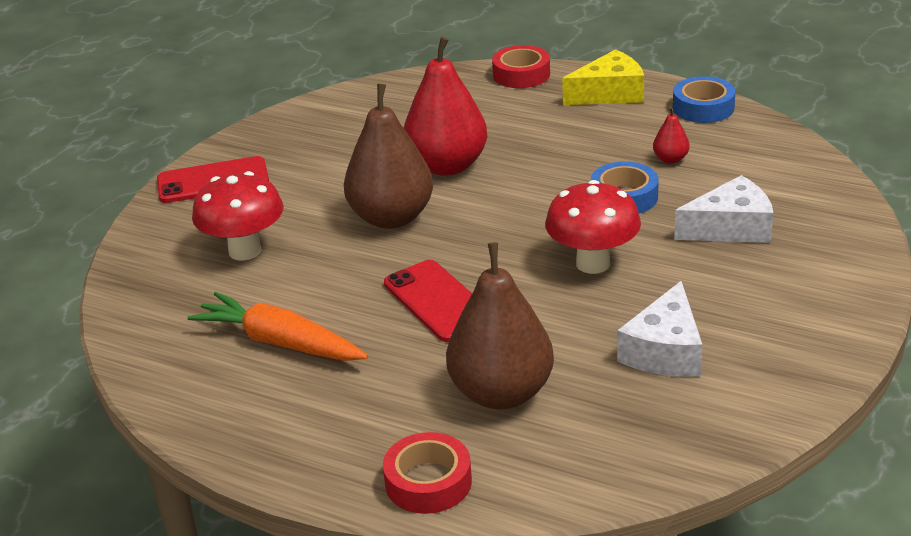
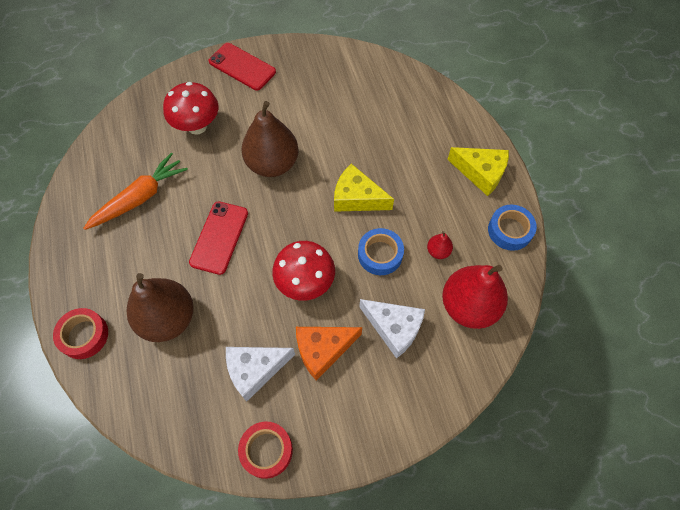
camera: 45 degrees right, 30 degrees up
orange carrot [187,292,368,361] -> orange carrot turned 60 degrees clockwise [84,153,188,230]
red pear [404,37,488,176] -> red pear moved to [442,265,508,329]
red tape [492,45,550,88] -> red tape moved to [238,421,293,479]
none -> orange cheese [296,327,362,381]
none -> yellow cheese [334,163,394,212]

